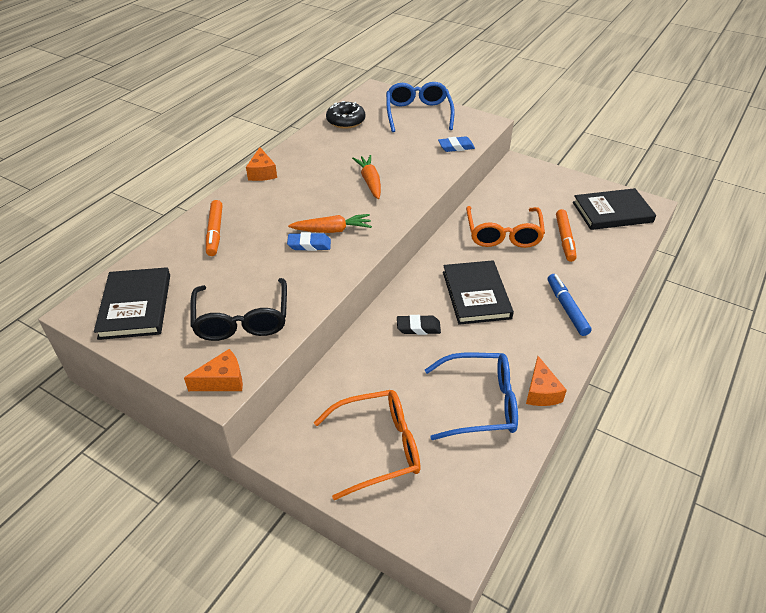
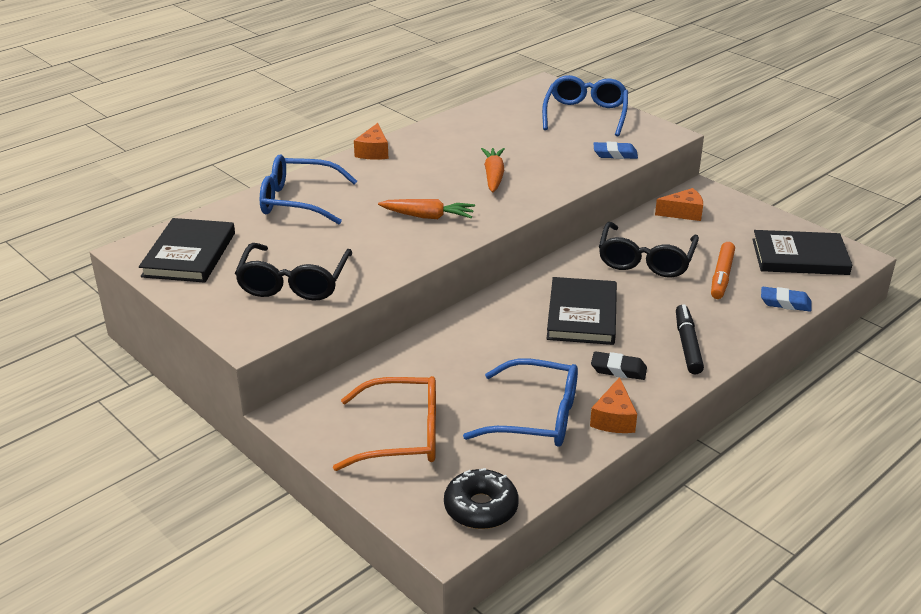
camera: 15 degrees right, 10 degrees down
orange cheese [184,349,243,391] -> orange cheese moved to [655,188,703,221]
orange marker [206,200,223,256] -> blue glasses [260,154,357,224]
blue eraser [287,232,331,251] -> blue eraser moved to [761,287,812,312]
black donut [326,101,365,129] -> black donut moved to [444,468,519,529]
black eraser [397,315,441,335] -> black eraser moved to [591,351,647,380]
orange glasses [466,206,545,248] -> black glasses [599,222,699,278]
blue marker [548,274,592,336] -> black marker [676,304,704,374]

